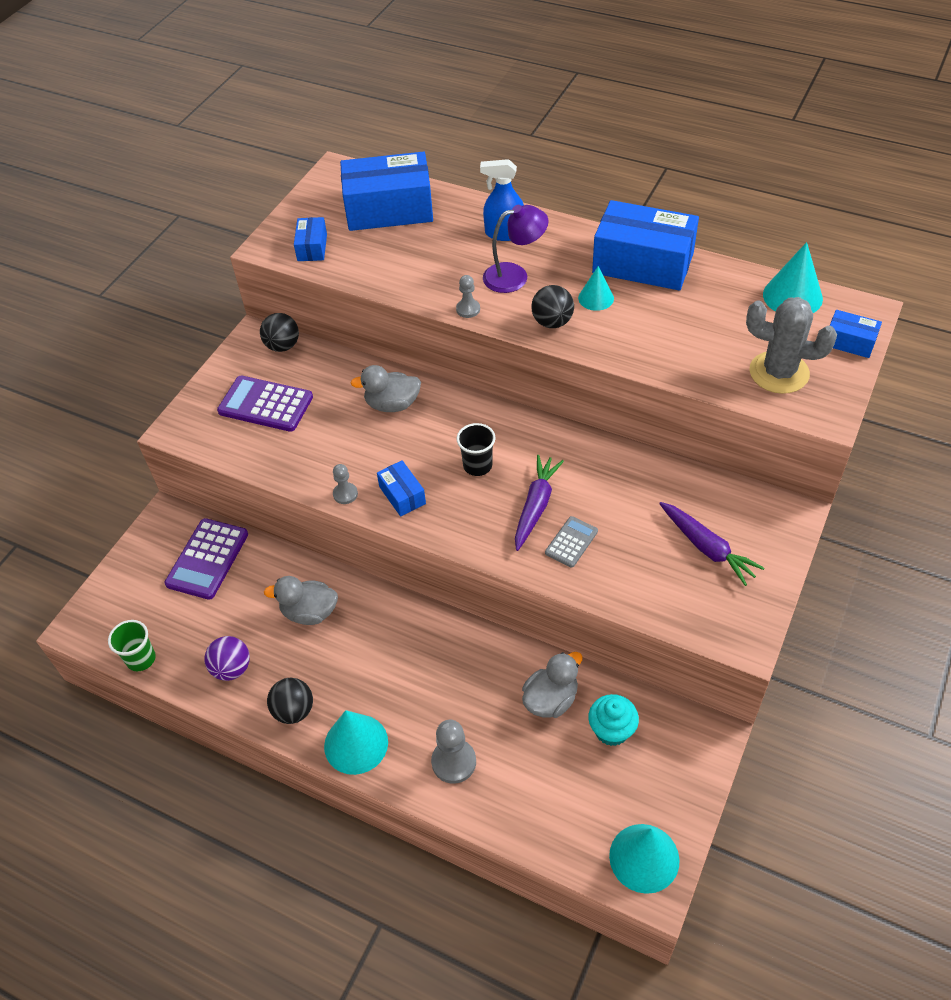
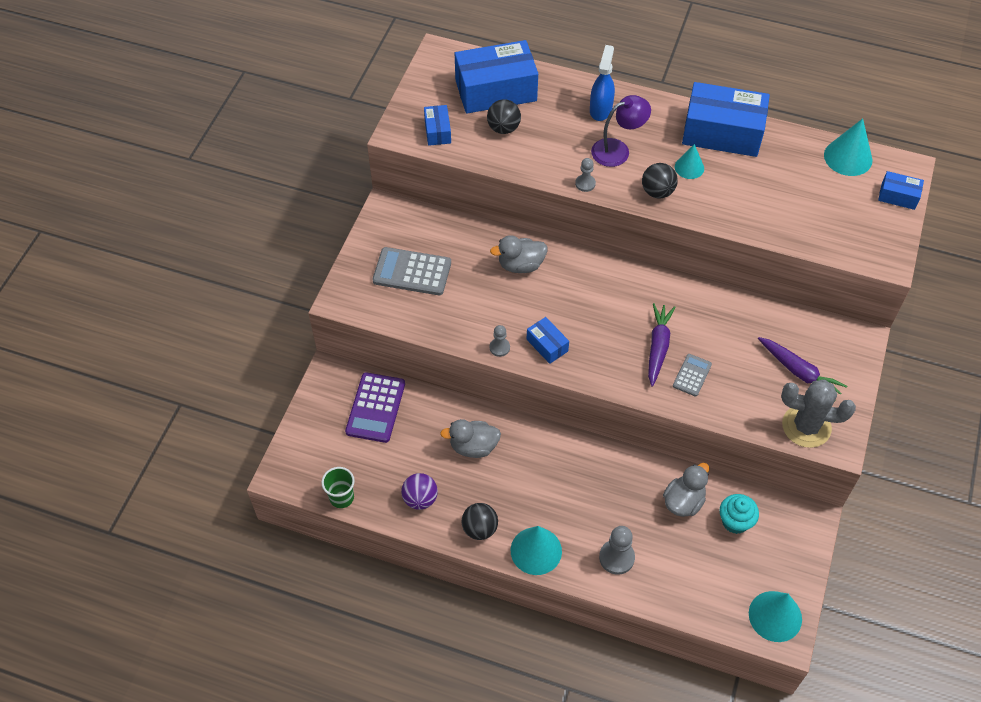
camera: 10 degrees left, 5 degrees up
purple calculator [217,376,313,432] -> grey calculator [372,247,451,295]
black ball [260,313,299,352] -> black ball moved to [487,99,521,134]
black cup [457,423,496,476] -> none
blue spray bottle [480,159,524,241] -> blue spray bottle turned 105 degrees clockwise [590,45,615,121]
grey cactus [746,297,837,394] -> grey cactus moved to [781,379,856,448]

